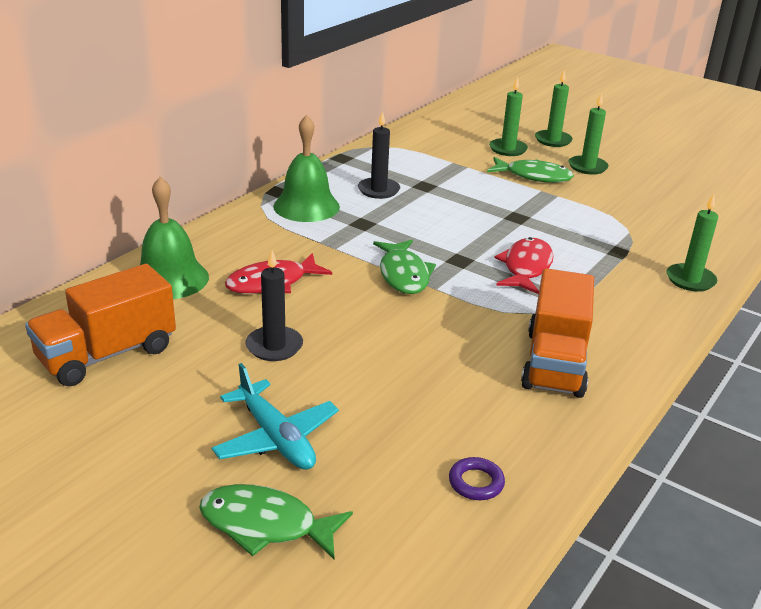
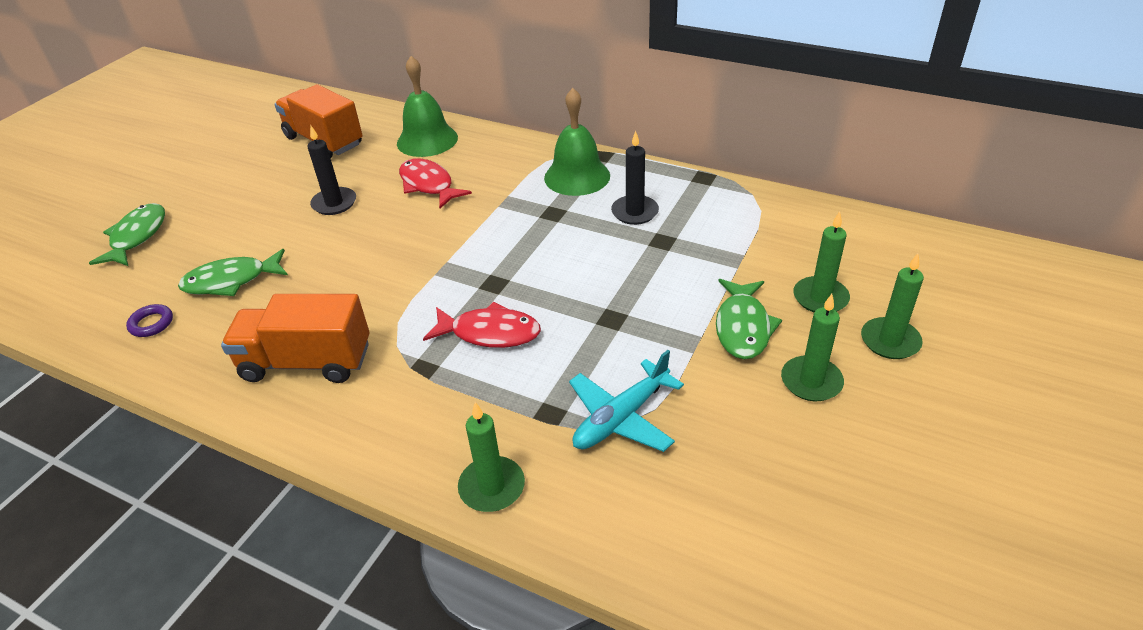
camera: 85 degrees right, 10 degrees up
turquoise plane [212,363,339,470] -> turquoise plane moved to [569,350,684,452]
green fish [373,240,436,294] -> green fish moved to [178,249,288,296]

